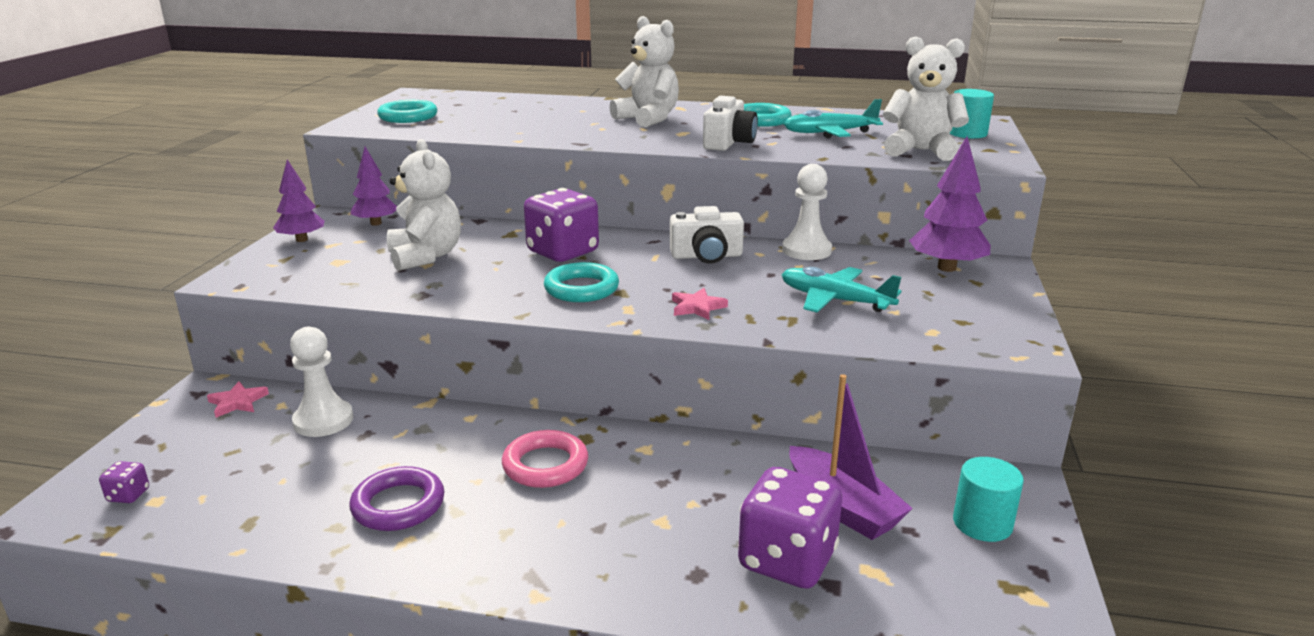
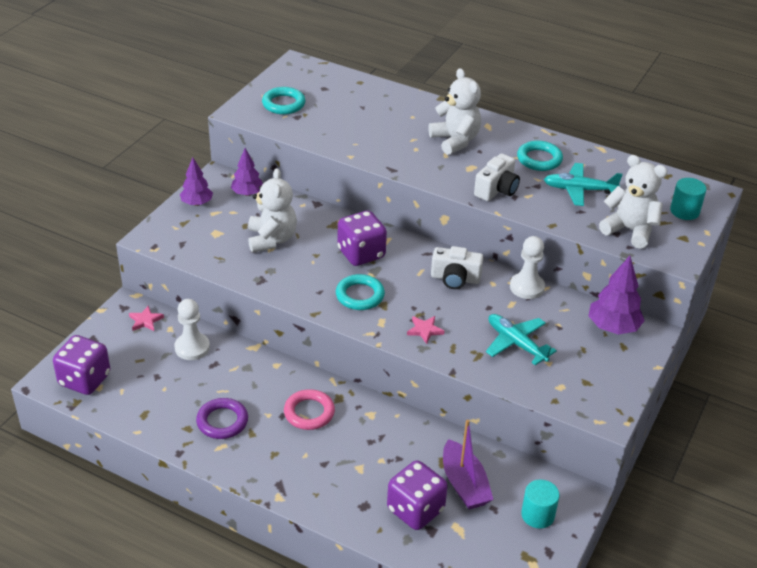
camera: 15 degrees right, 15 degrees up
purple dice [99,461,149,503] -> purple dice [53,335,110,395], size x2.38

